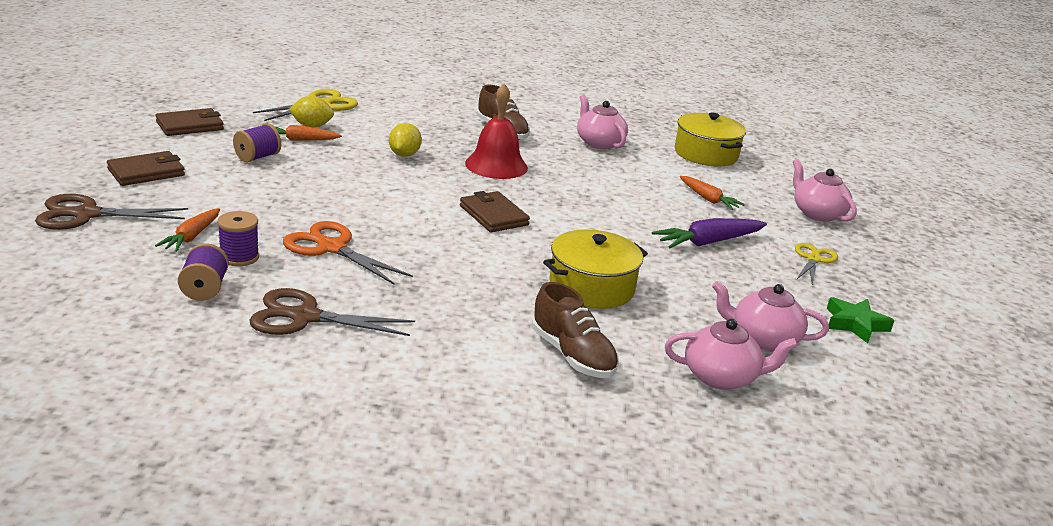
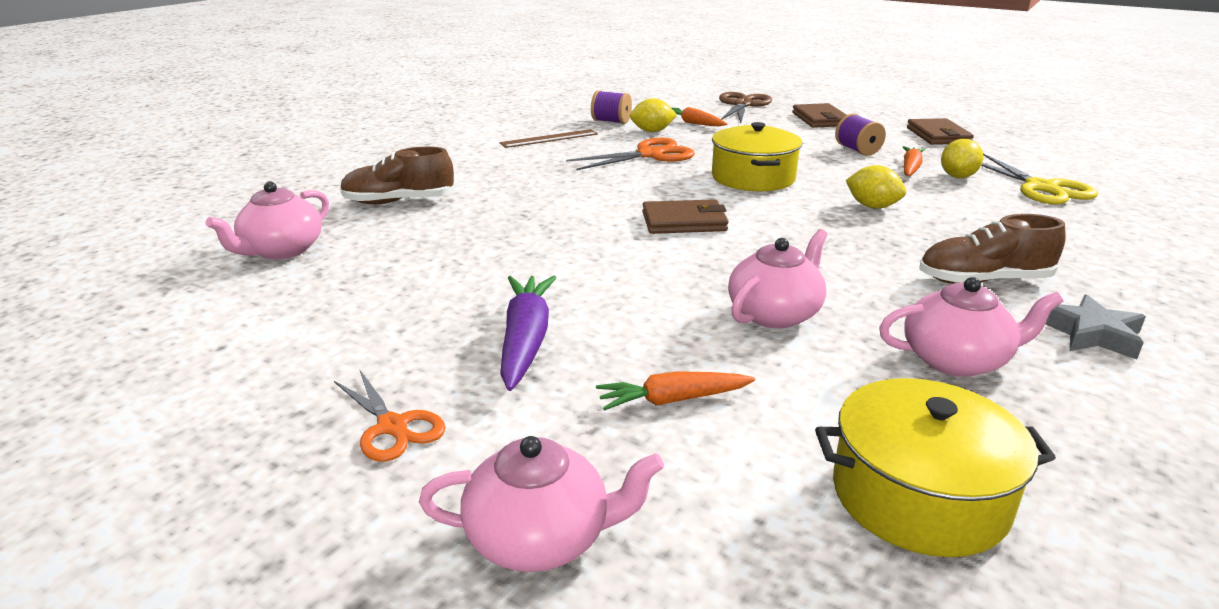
camera: 120 degrees right, 0 degrees up
purple spool [217,211,259,266] -> yellow lemon [630,98,677,132]
brown scissors [249,288,415,336] -> brown ruler [500,129,598,148]
red bell [465,83,528,179] -> none
yellow pot [543,229,648,309] -> yellow pot moved to [712,122,802,191]
pink teapot [712,281,829,351] -> pink teapot moved to [728,229,827,329]
yellow scissors [795,243,838,285] -> orange scissors [334,370,446,462]
green star [827,297,895,343] -> none
none -> grey star [1045,294,1146,359]

